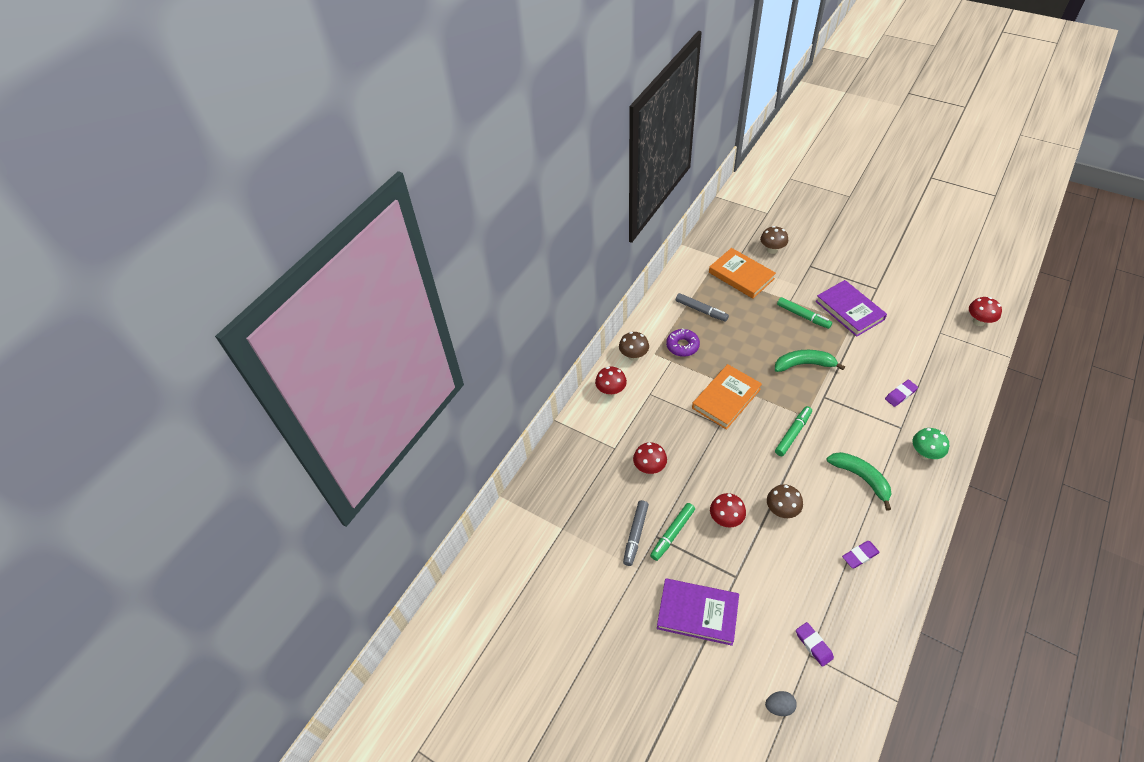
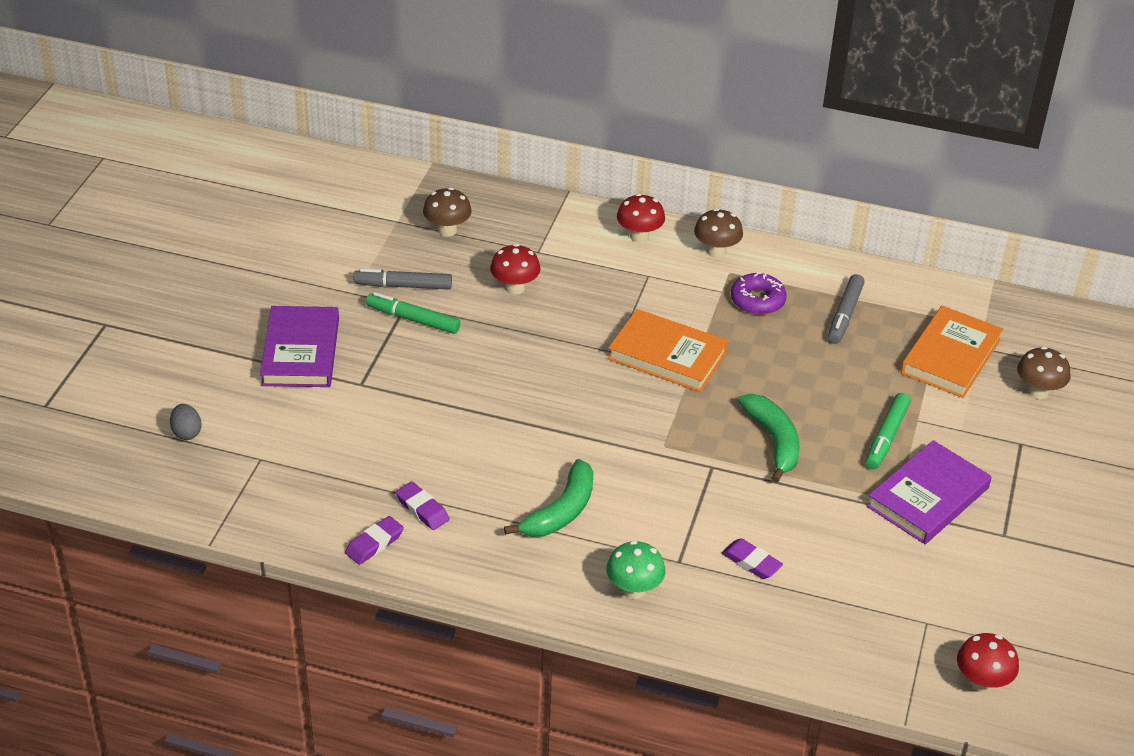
camera: 70 degrees right, 10 degrees down
red mushroom [710,493,746,527] -> none
brown mushroom [767,484,803,518] -> brown mushroom moved to [423,187,472,237]
green marker [775,406,812,456] -> none
purple eraser [796,622,834,667] -> purple eraser moved to [345,516,404,565]

